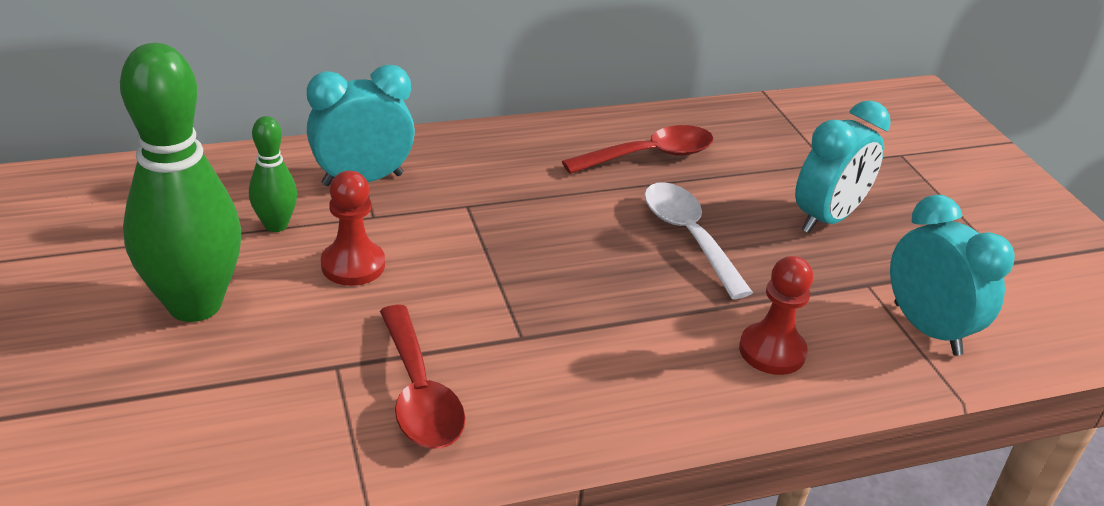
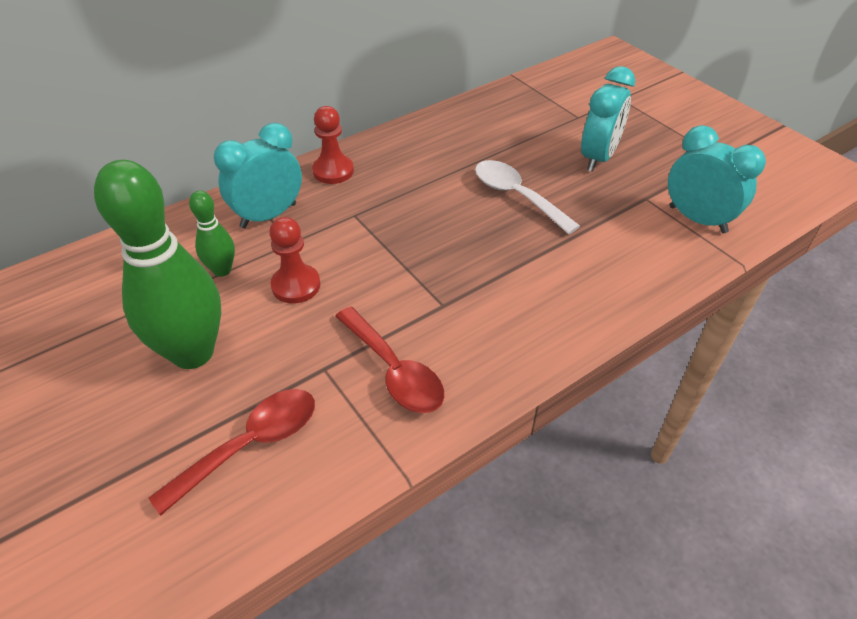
camera: 15 degrees left, 10 degrees up
red spoon [562,125,713,174] -> red spoon moved to [149,389,315,516]
red pawn [739,256,813,375] -> red pawn moved to [312,106,354,184]

